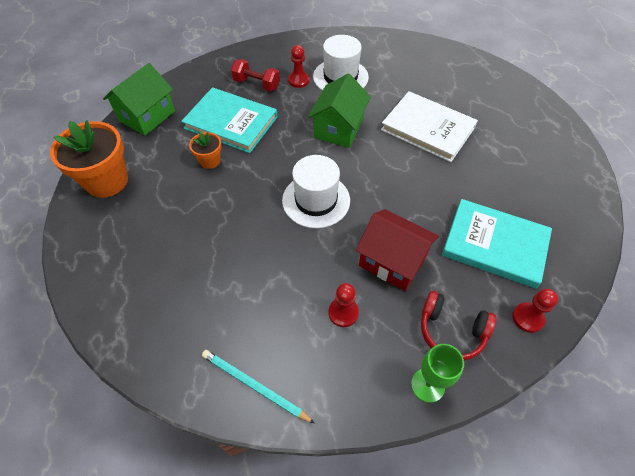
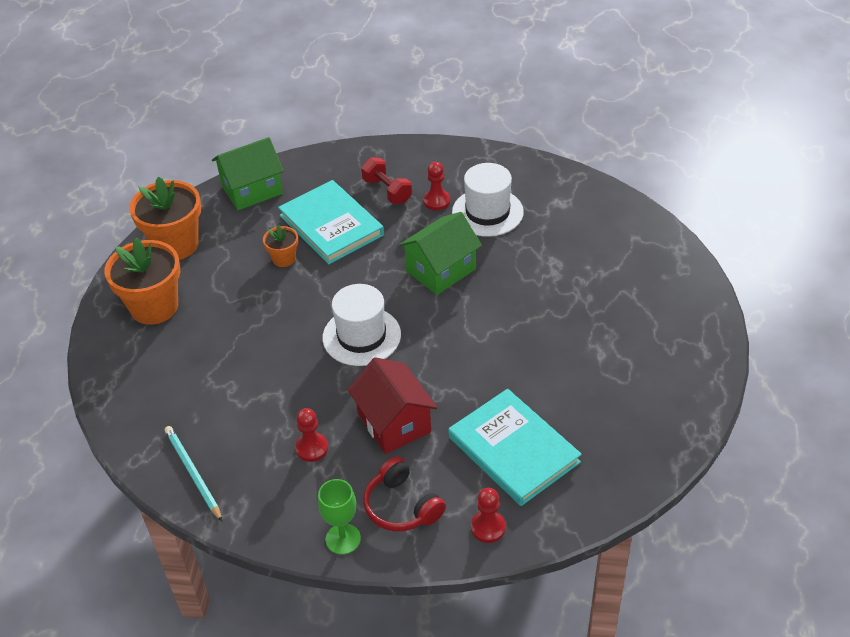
camera: 30 degrees right, 10 degrees down
white book [381,91,478,162] -> none
none -> orange flower pot [104,238,180,325]

